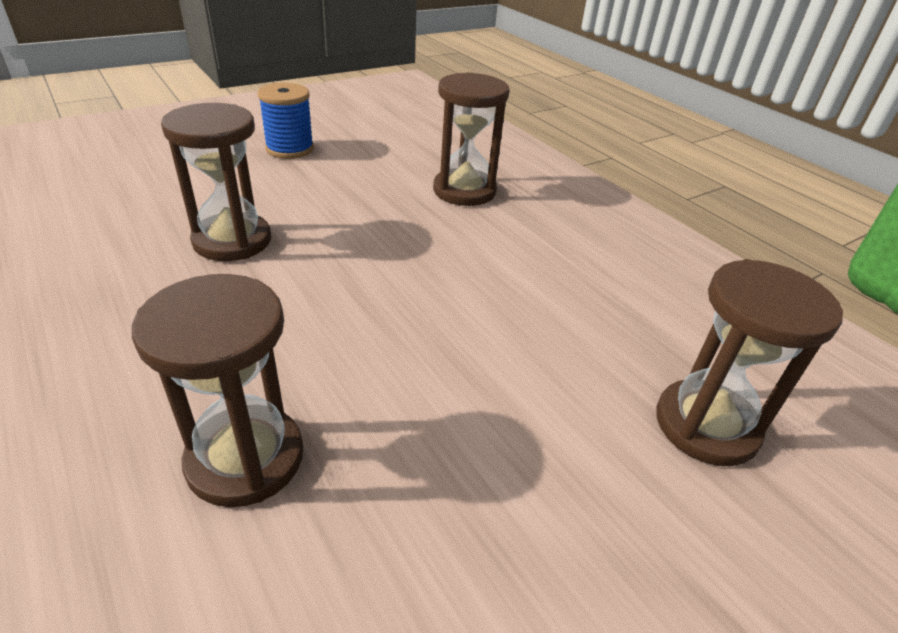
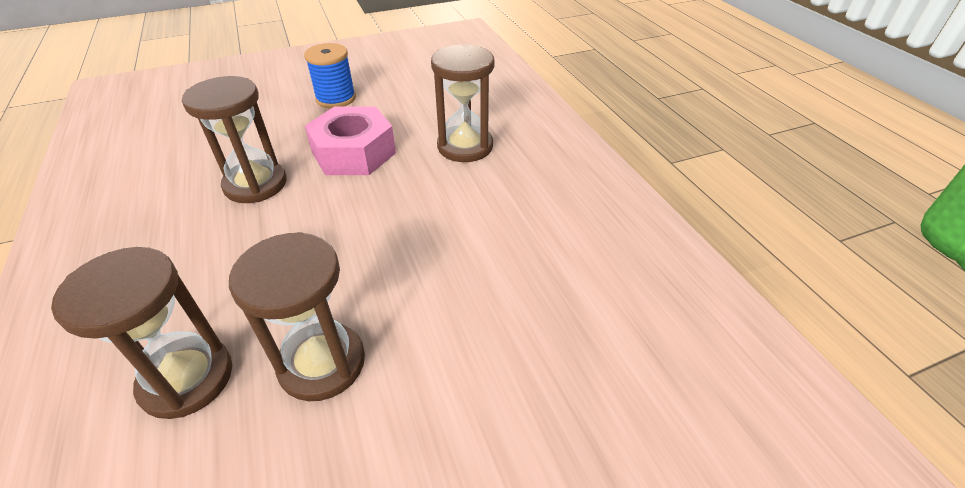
camera: 15 degrees right, 5 degrees up
brown hourglass [656,259,843,466] -> brown hourglass moved to [229,232,365,401]
none -> pink nut [305,106,396,175]

